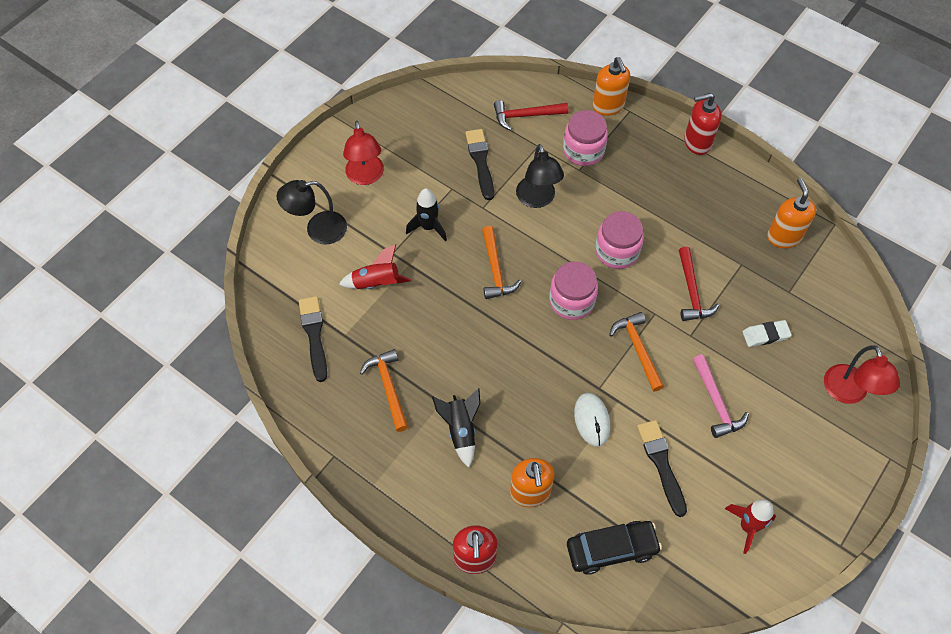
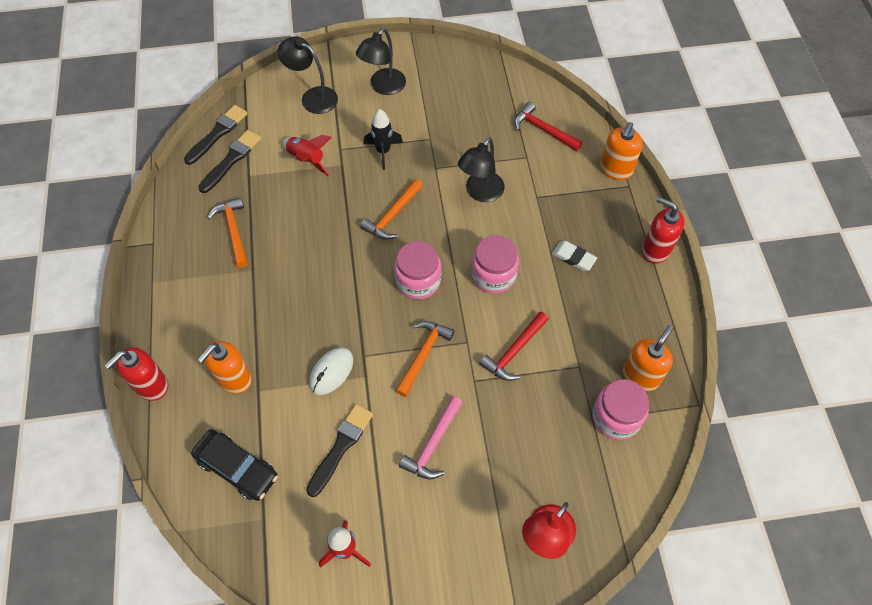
camera: 45 degrees right, 0 degrees up
red lamp [343,121,384,185] -> black lamp [356,28,406,95]
orange hammer [360,349,408,432] -> orange hammer turned 45 degrees counterclockwise [208,197,248,268]
black rocket [432,388,480,468] -> none
black brush [465,129,494,200] -> black brush moved to [184,105,247,165]
pink jar [563,110,608,166] -> pink jar moved to [592,379,649,440]
white eraser [743,320,792,347] -> white eraser moved to [552,241,597,271]

